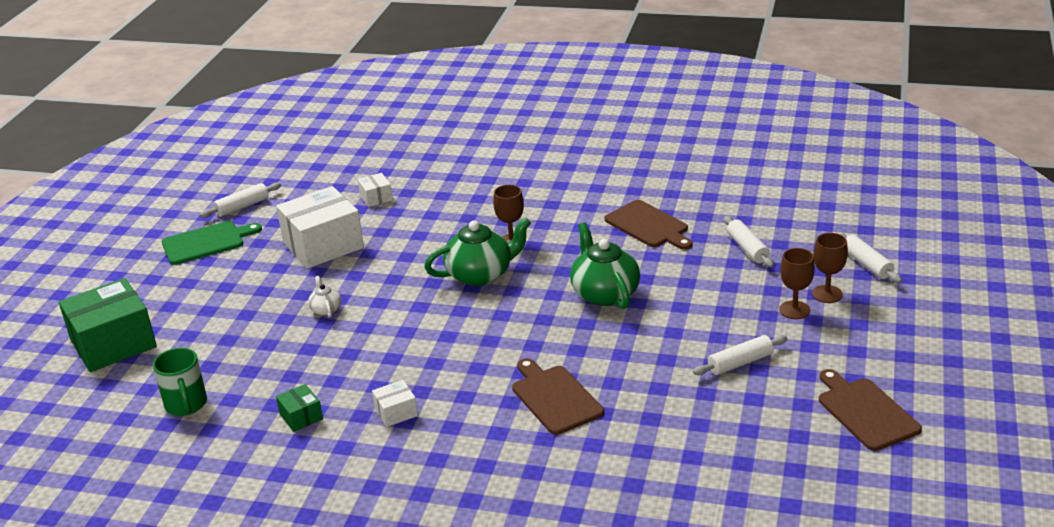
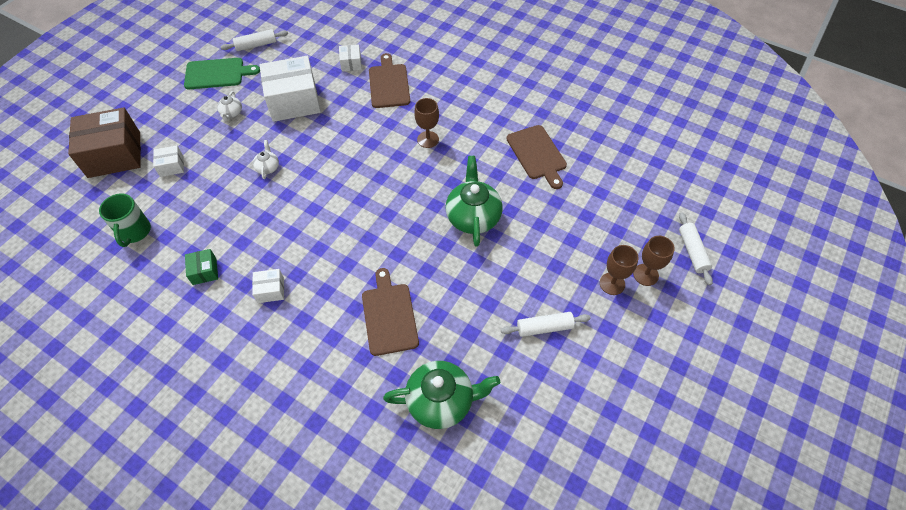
camera: 15 degrees right, 25 degrees up
green box [59,278,157,372] -> brown box [68,108,141,178]
green teapot [424,217,531,286] -> green teapot moved to [383,361,500,429]
white rolling pin [724,216,774,267] -> none
brown cutting board [819,369,922,451] -> brown cutting board moved to [369,53,410,108]
none -> white box [153,145,184,177]
none -> white teapot [217,91,242,121]

